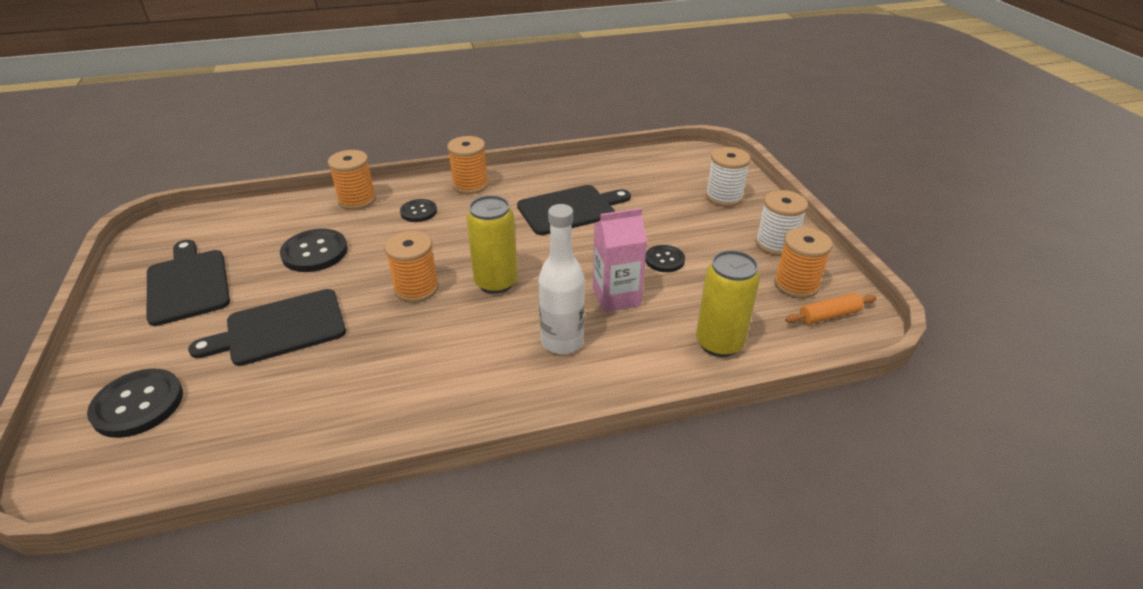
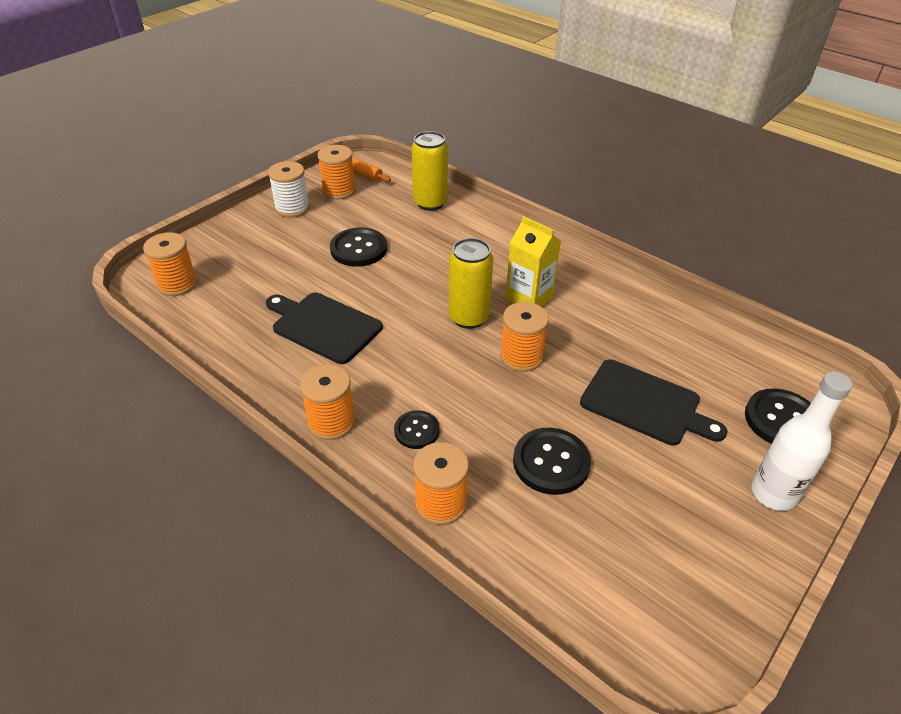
camera: 125 degrees left, 5 degrees up
black cutting board [147,240,230,326] -> none
white bottle [538,204,585,354] -> white bottle moved to [751,372,853,511]
pink carton [593,208,647,312] -> none
black button [645,245,685,272] -> black button [330,227,387,267], size x1.62
white spool [706,147,751,207] -> none
none -> orange spool [143,232,198,296]
none -> yellow carton [505,216,561,307]

